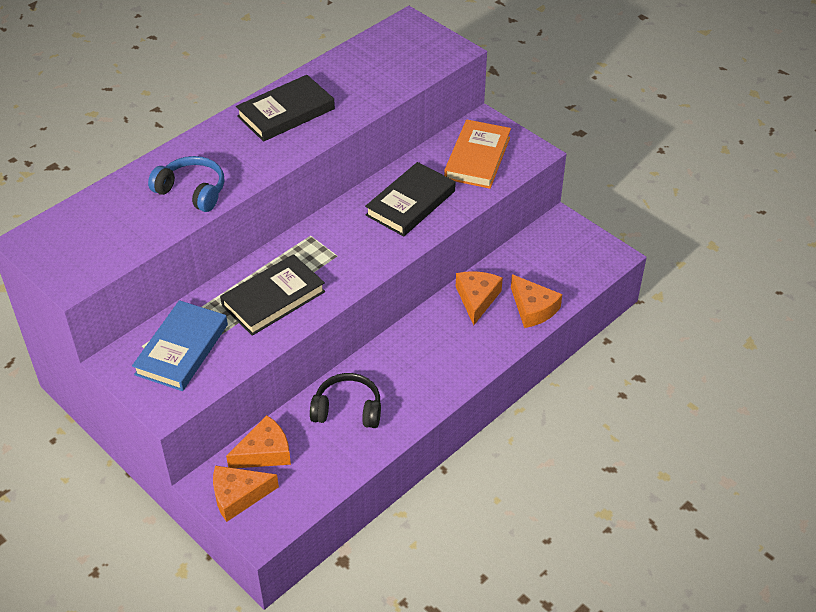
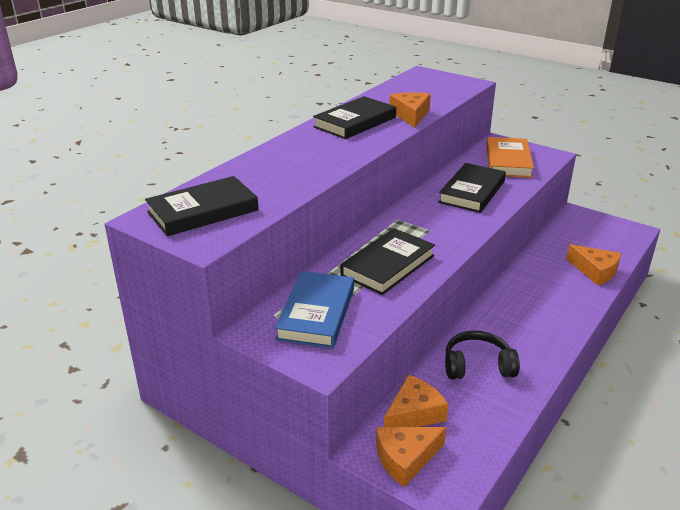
camera: 10 degrees left, 15 degrees down
blue headphones [148,156,224,212] -> none
orange cheese [456,271,503,325] -> orange cheese moved to [389,92,431,128]
none -> black book [145,176,259,236]

